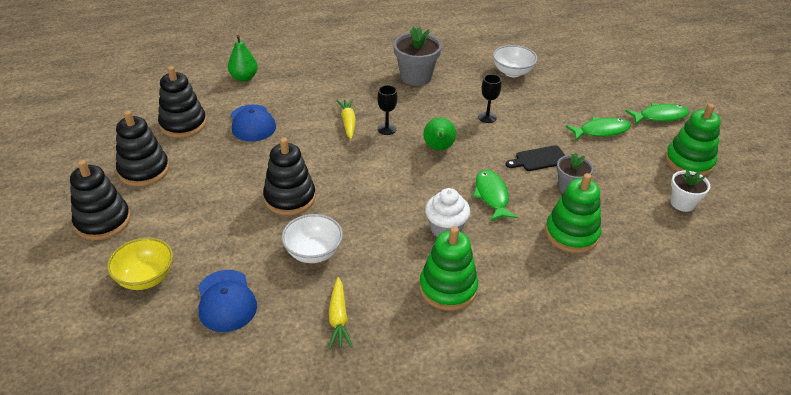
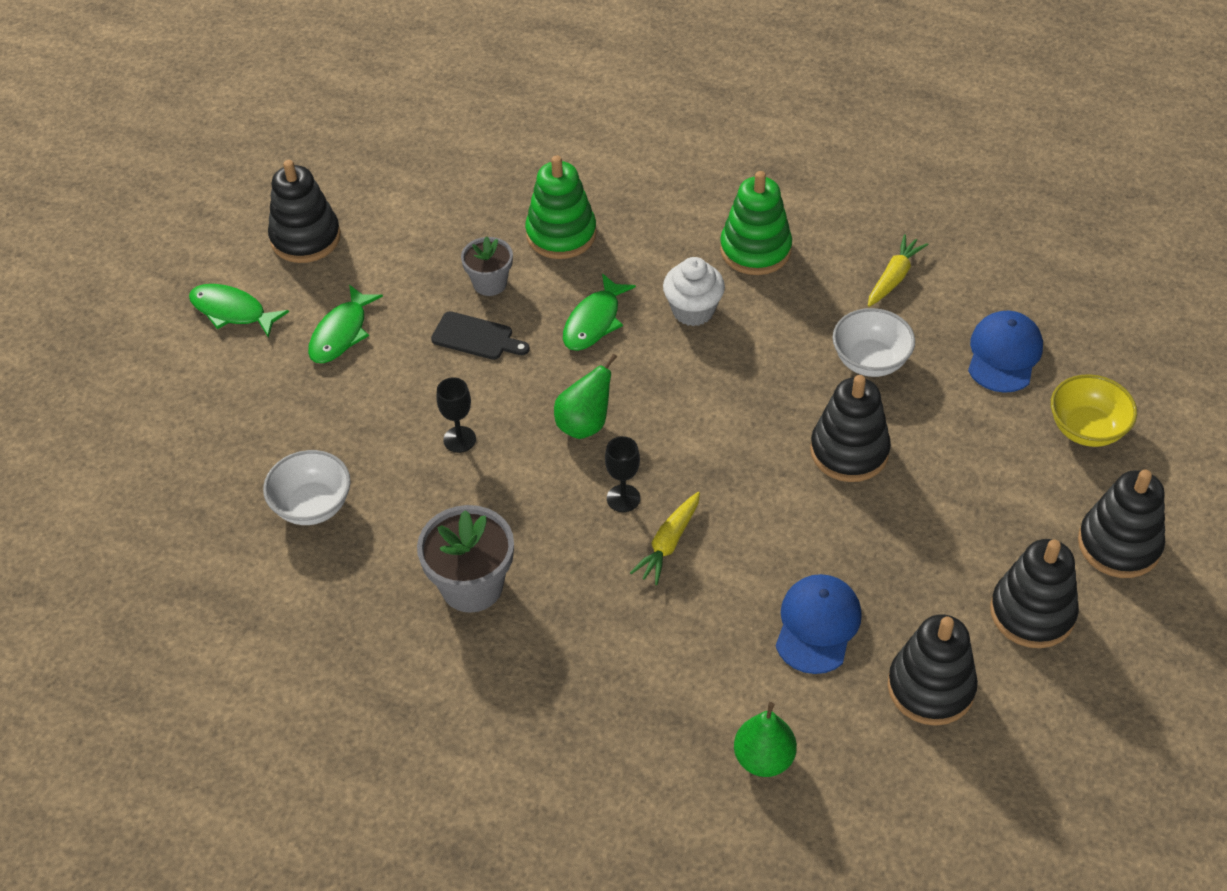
camera: 140 degrees left, 10 degrees up
green fish [566,117,631,140] -> green fish turned 90 degrees counterclockwise [308,285,383,363]
green stacking toy [665,104,721,176] -> black stacking toy [268,160,341,263]
white flower pot [670,169,710,212] -> none

